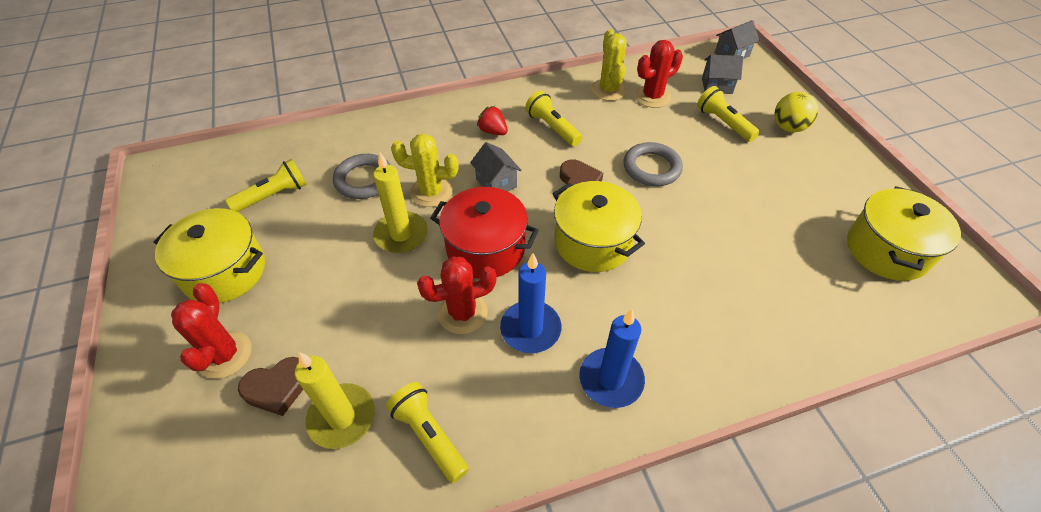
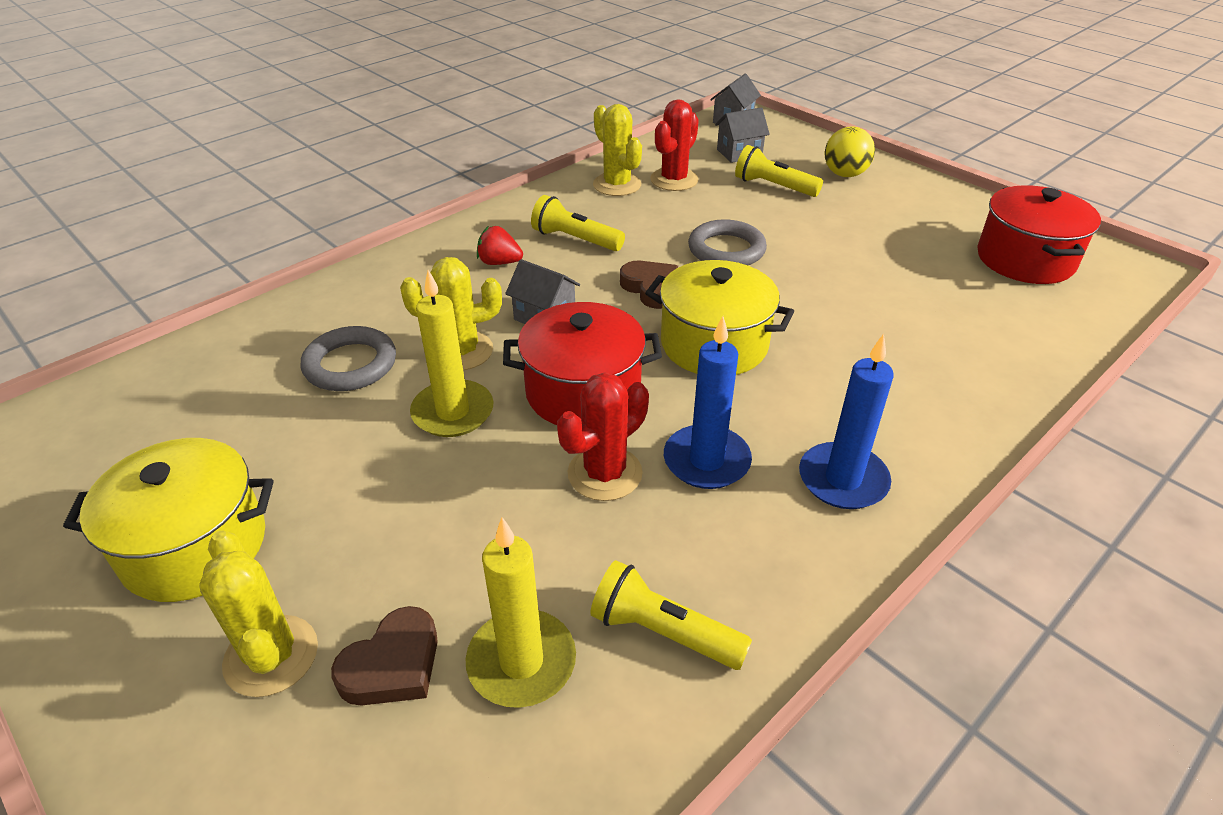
camera: 25 degrees left, 10 degrees down
red cactus [171,283,252,379] -> yellow cactus [199,530,318,697]
yellow flashlight [225,159,307,212] -> none
yellow pot [847,186,961,281] -> red pot [977,185,1101,284]

